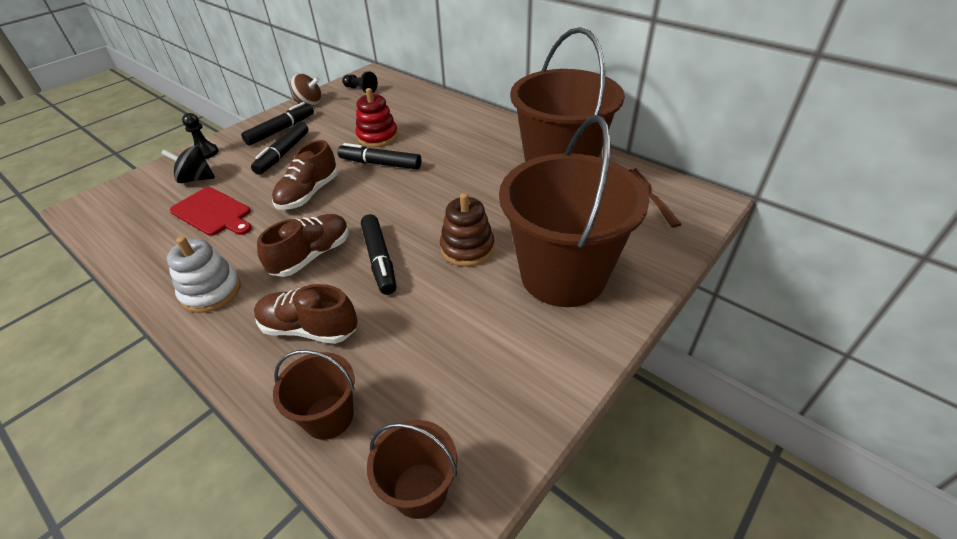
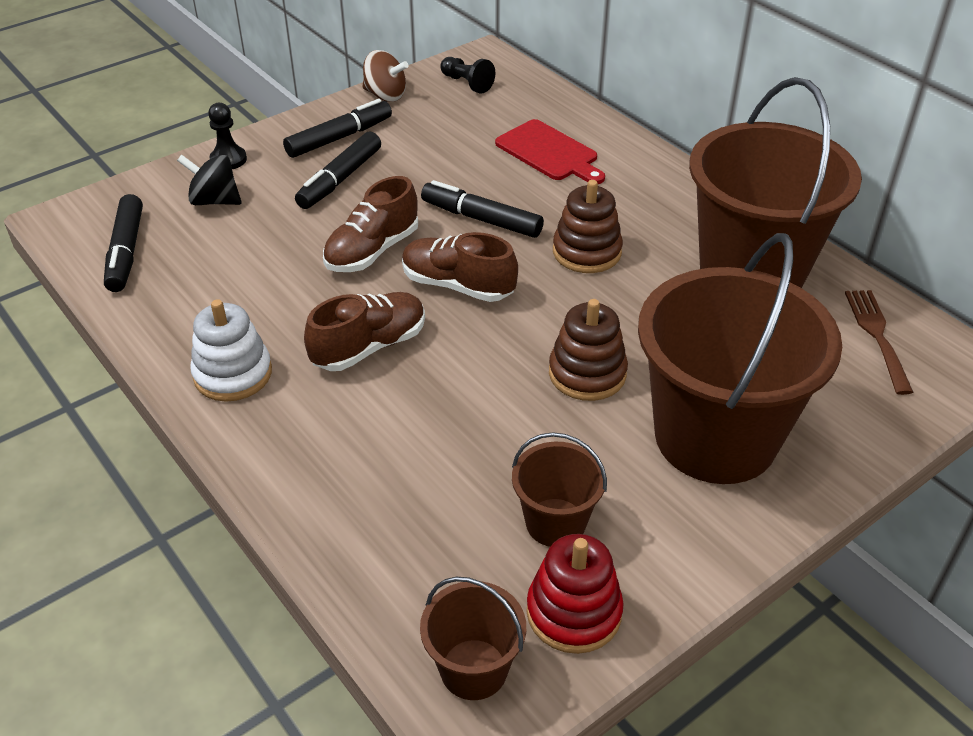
camera: 10 degrees right, 0 degrees up
red cutting board [170,187,252,236] -> red cutting board moved to [495,119,605,184]
brown shoe [254,284,358,344] -> brown shoe moved to [402,232,518,302]
brown bucket [273,350,354,440] -> brown bucket moved to [512,432,607,547]
red stacking toy [355,88,398,147] -> red stacking toy moved to [526,534,624,654]
black marker [361,214,396,295] -> black marker moved to [104,194,143,292]
none -> brown stacking toy [553,180,623,273]

